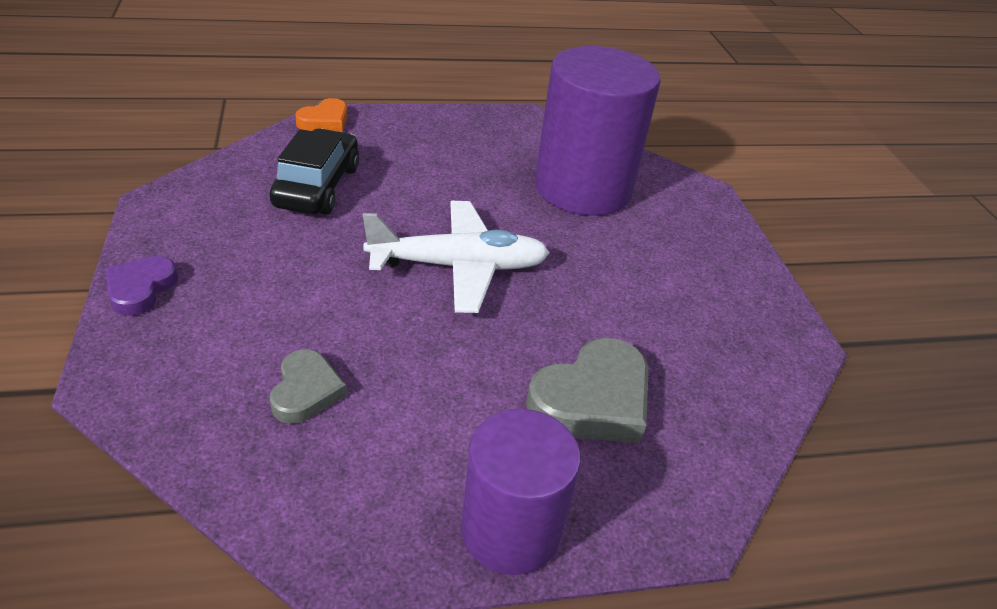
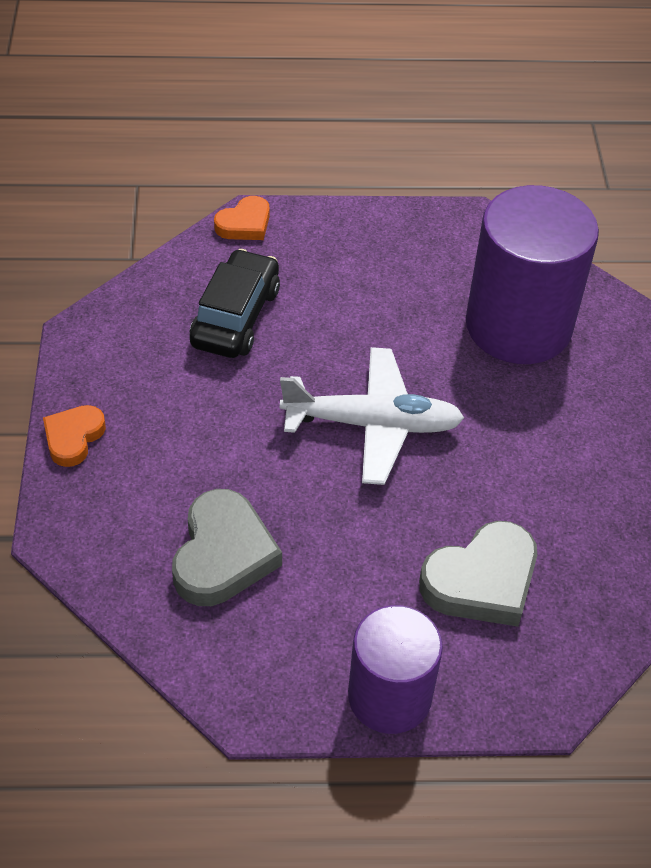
camera: 10 degrees right, 10 degrees up
purple heart [106,256,178,316] -> orange heart [43,405,106,467]
grey heart [270,349,347,424] -> grey heart [172,489,282,606], size x1.66

